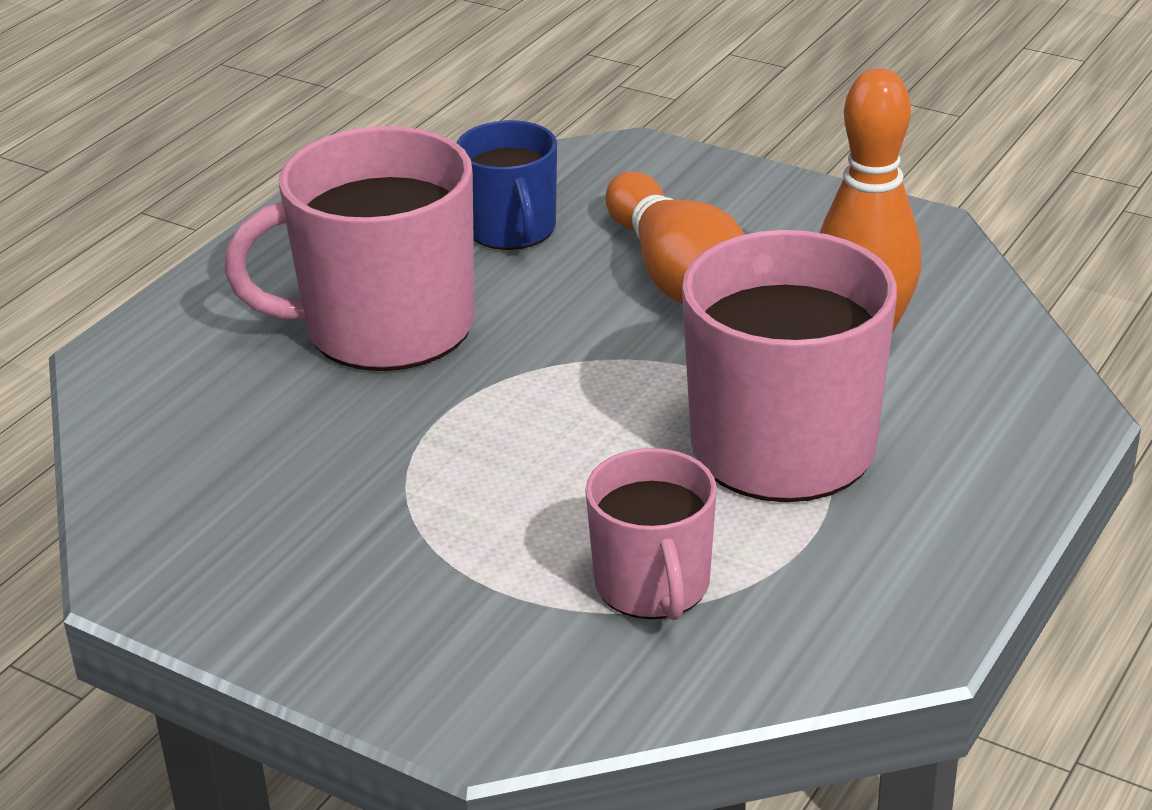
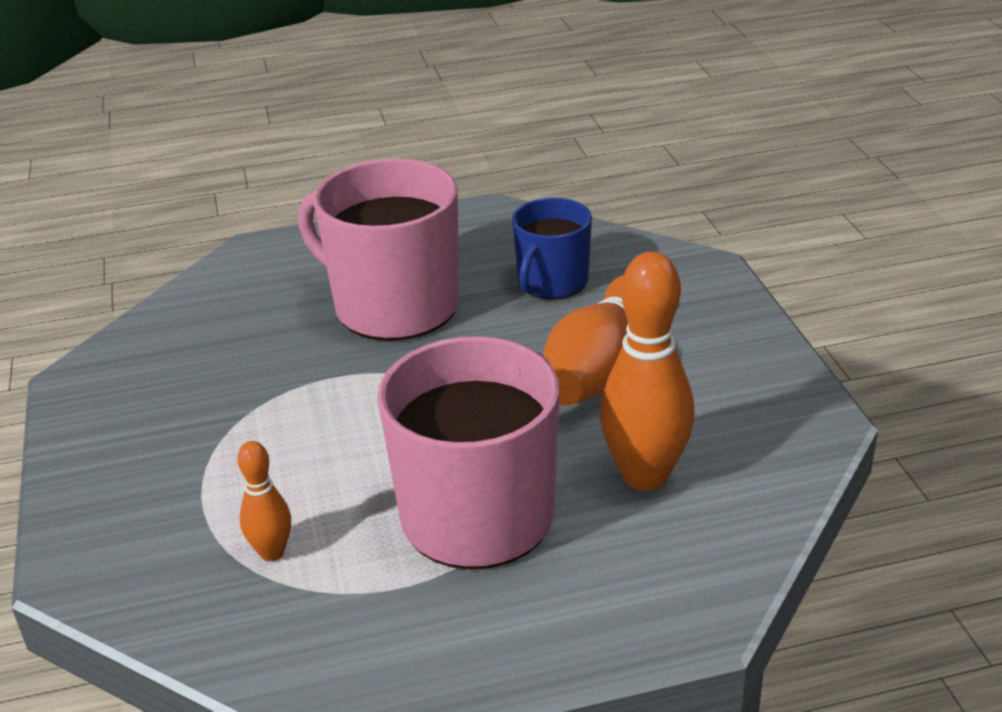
camera: 45 degrees right, 0 degrees up
pink mug [585,448,717,620] -> orange bowling pin [237,441,291,561]

